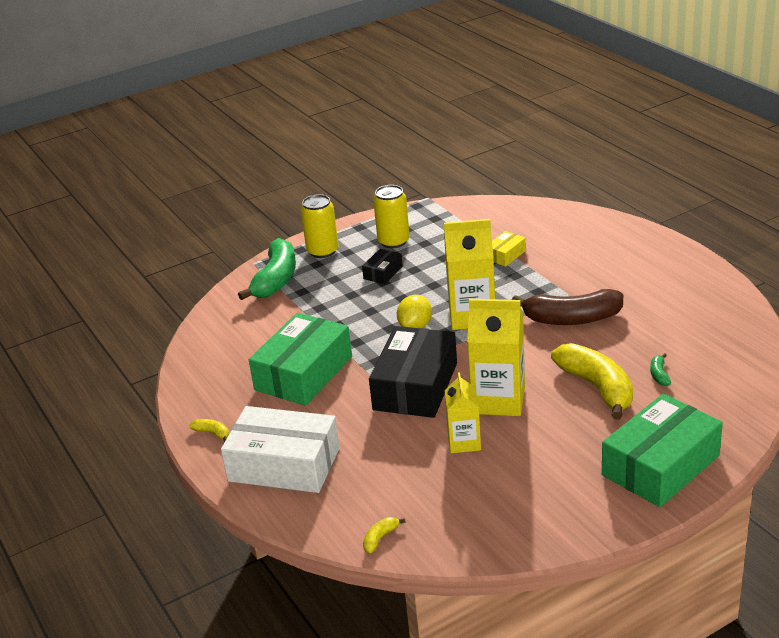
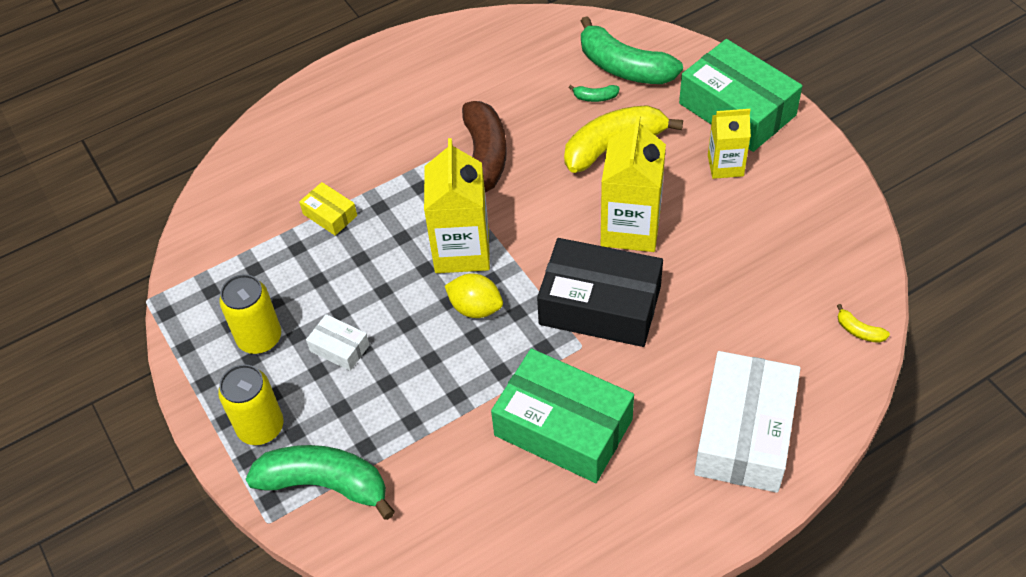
camera: 90 degrees left, 20 degrees up
yellow banana [189,419,229,442] -> none
black box [362,249,403,284] -> white box [306,314,370,371]
yellow carton [444,372,481,453] -> yellow carton moved to [708,109,751,179]
none -> green banana [581,16,683,84]

